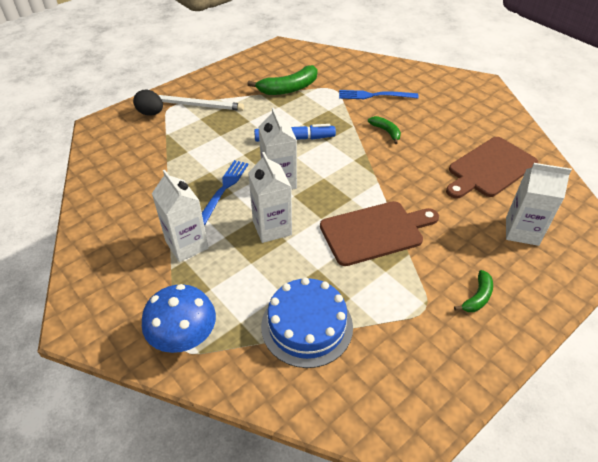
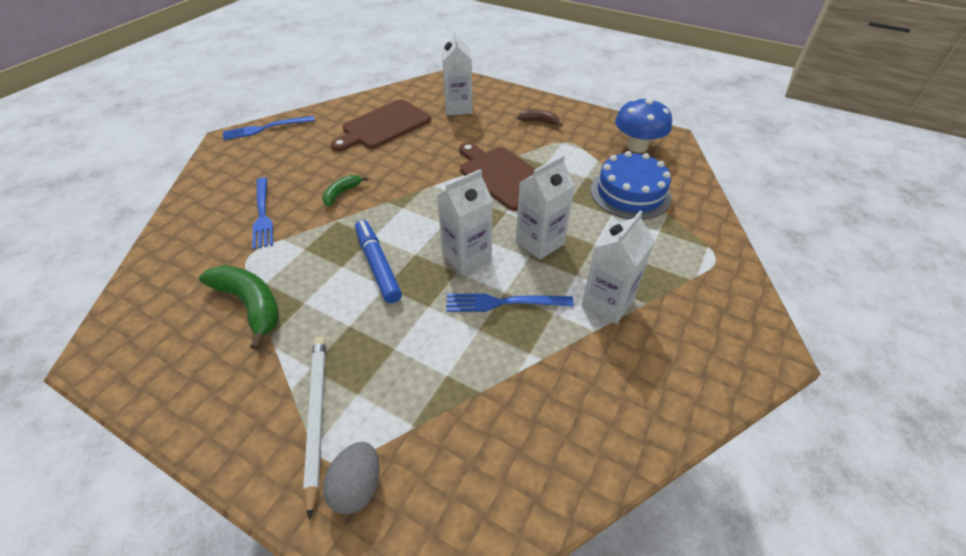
camera: 110 degrees left, 0 degrees up
black egg [133,90,163,116] -> grey egg [323,442,380,515]
blue mushroom [142,284,216,353] -> blue mushroom moved to [615,98,672,153]
brown cutting board [446,137,538,198] -> brown cutting board turned 105 degrees clockwise [331,99,431,151]
green banana [454,270,493,312] -> brown banana [517,110,563,127]
none -> blue fork [223,116,315,140]

